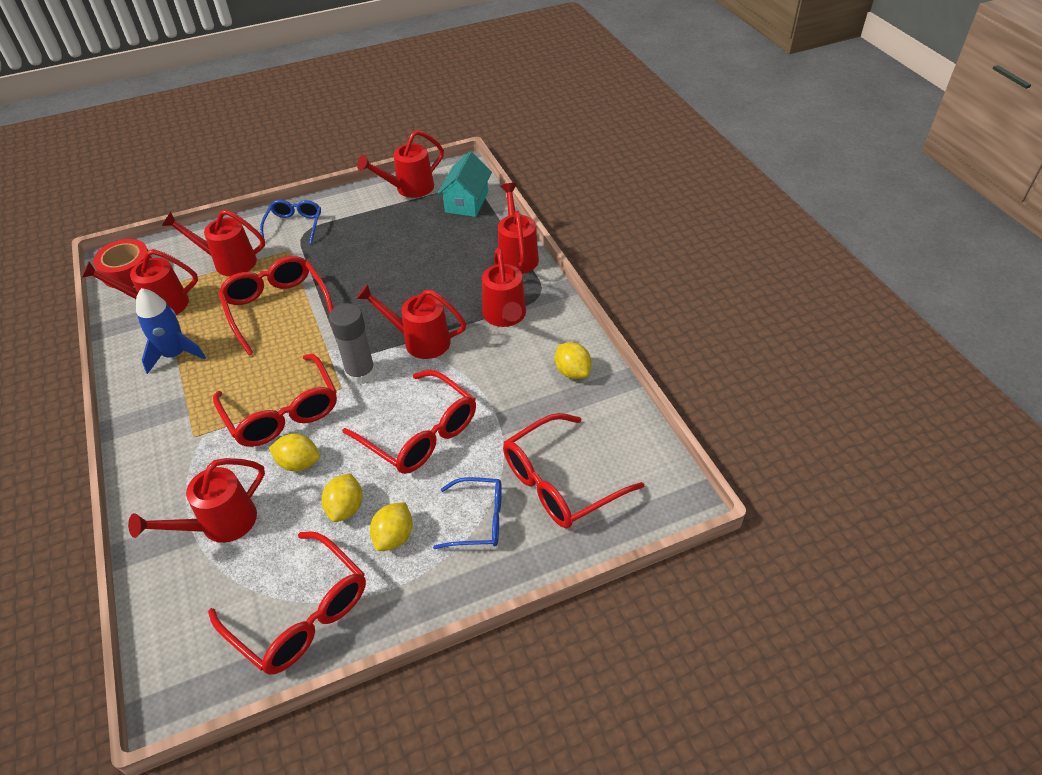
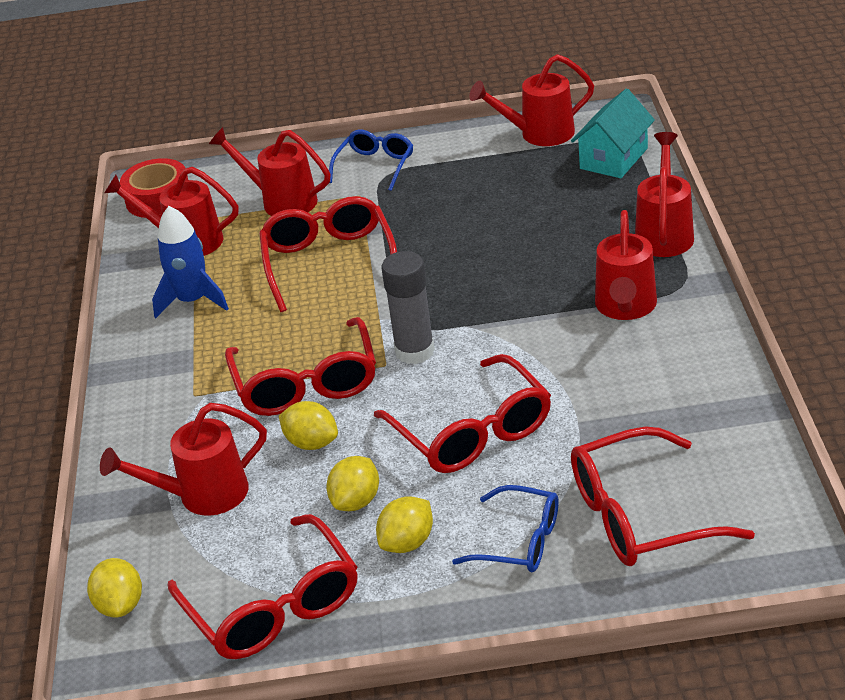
camera: 20 degrees right, 10 degrees down
red watering can [356,284,466,359] -> none
yellow lemon [555,342,592,379] -> yellow lemon moved to [87,558,142,617]

